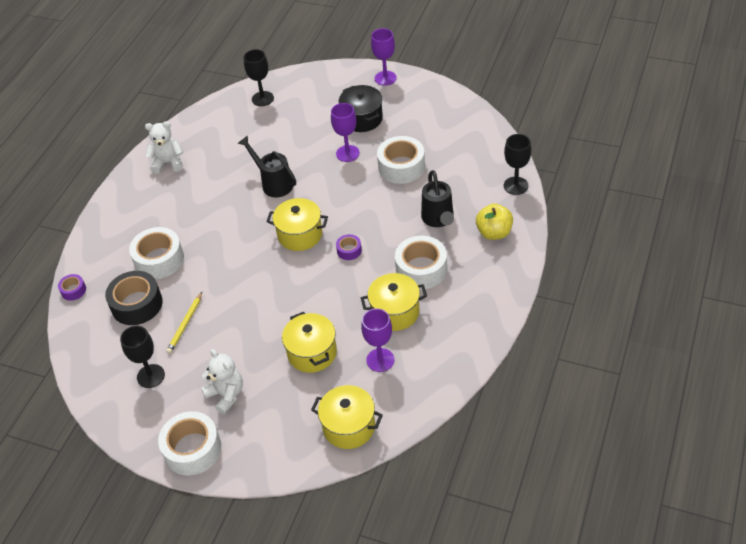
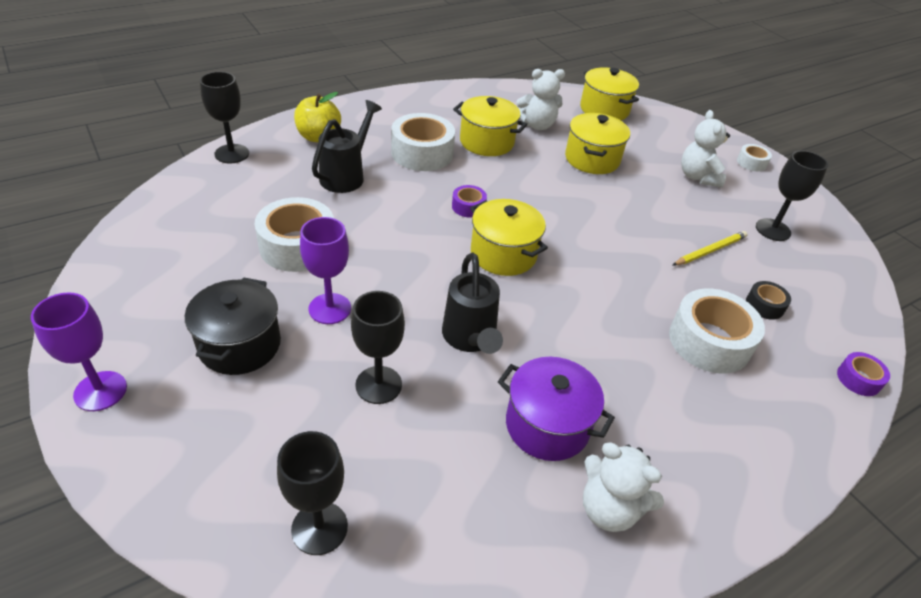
camera: 150 degrees left, 5 degrees down
black tape [105,271,163,325] -> black tape [746,281,791,320], size x0.50
white tape [158,411,221,475] -> white tape [737,144,772,171], size x0.50
purple goblet [361,308,394,372] -> white teddy bear [517,69,565,130]
none -> black goblet [351,291,405,404]
none -> purple pot [498,357,615,461]

